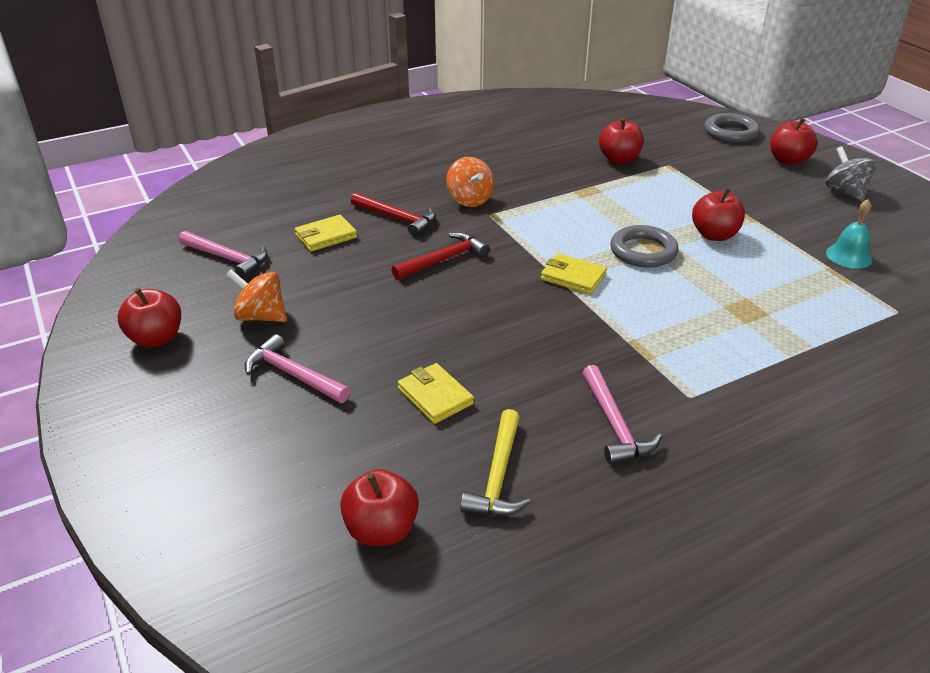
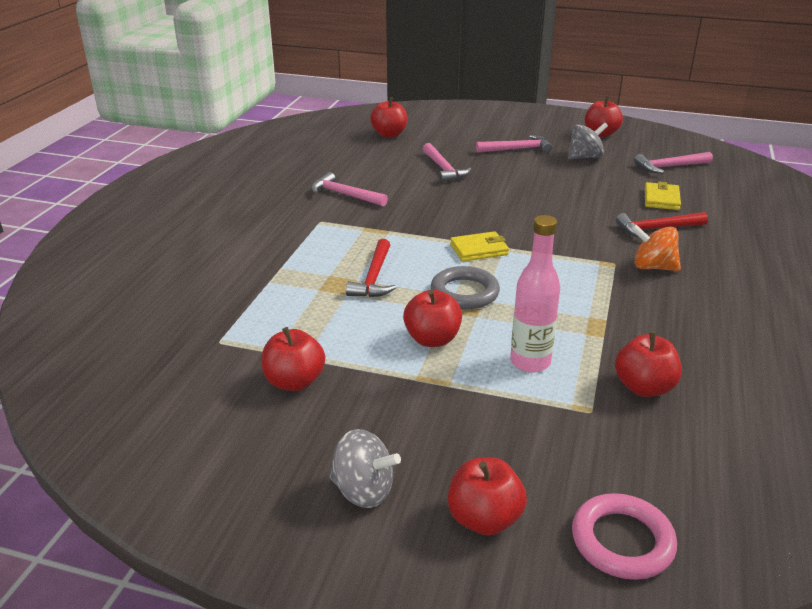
camera: 135 degrees right, 5 degrees down
orange spinning top [226,270,287,322] -> grey spinning top [568,122,608,160]
red hammer [391,232,490,280] -> red hammer moved to [346,239,396,297]
yellow wallet [398,363,474,424] -> pink hammer [423,143,471,183]
yellow hammer [460,409,531,516] -> none
grey ring [704,113,760,143] -> pink ring [572,493,677,580]
turquoise bell [826,199,873,269] -> red apple [262,327,325,391]
none -> pink bottle [510,215,560,373]

